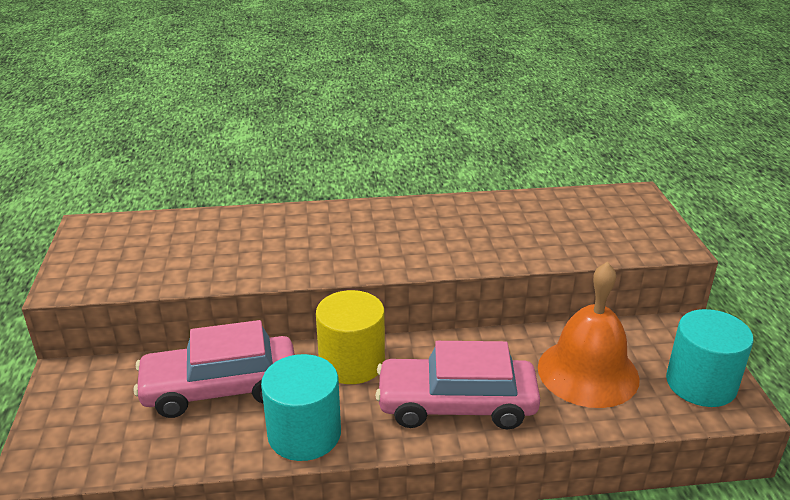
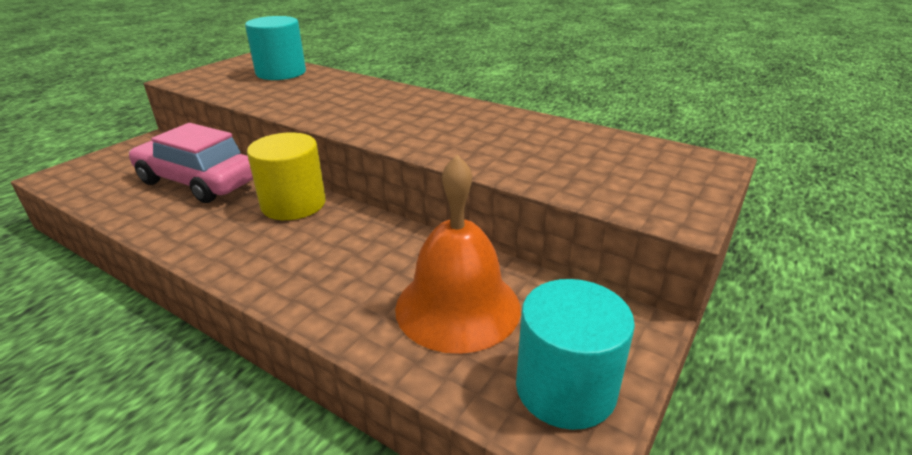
camera: 40 degrees right, 0 degrees up
turquoise cylinder [261,354,341,461] -> turquoise cylinder moved to [245,16,306,80]
pink car [375,341,540,429] -> none

